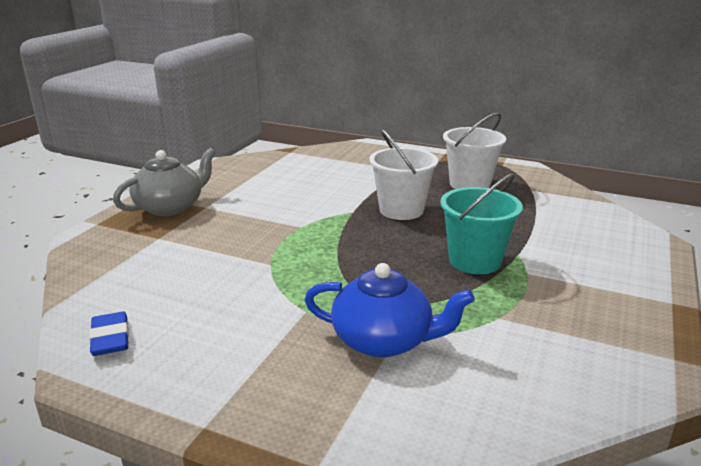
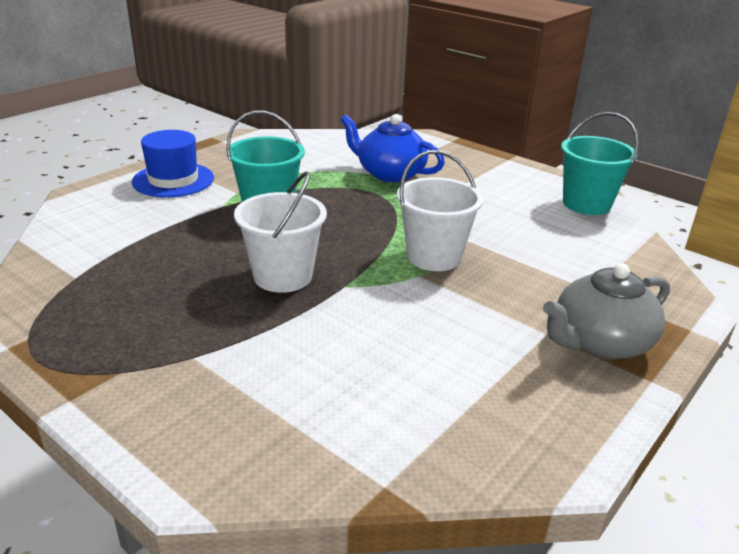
camera: 165 degrees left, 5 degrees up
blue eraser [89,312,129,356] -> turquoise bucket [561,112,639,215]
white bucket [443,113,506,189] -> white bucket moved to [397,150,484,271]
none -> blue hat [132,130,214,197]

